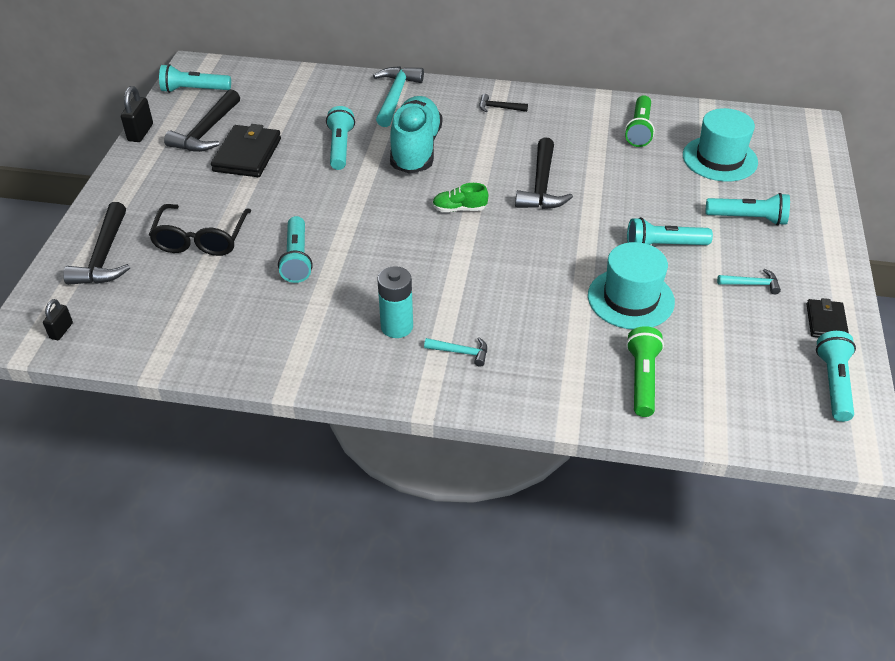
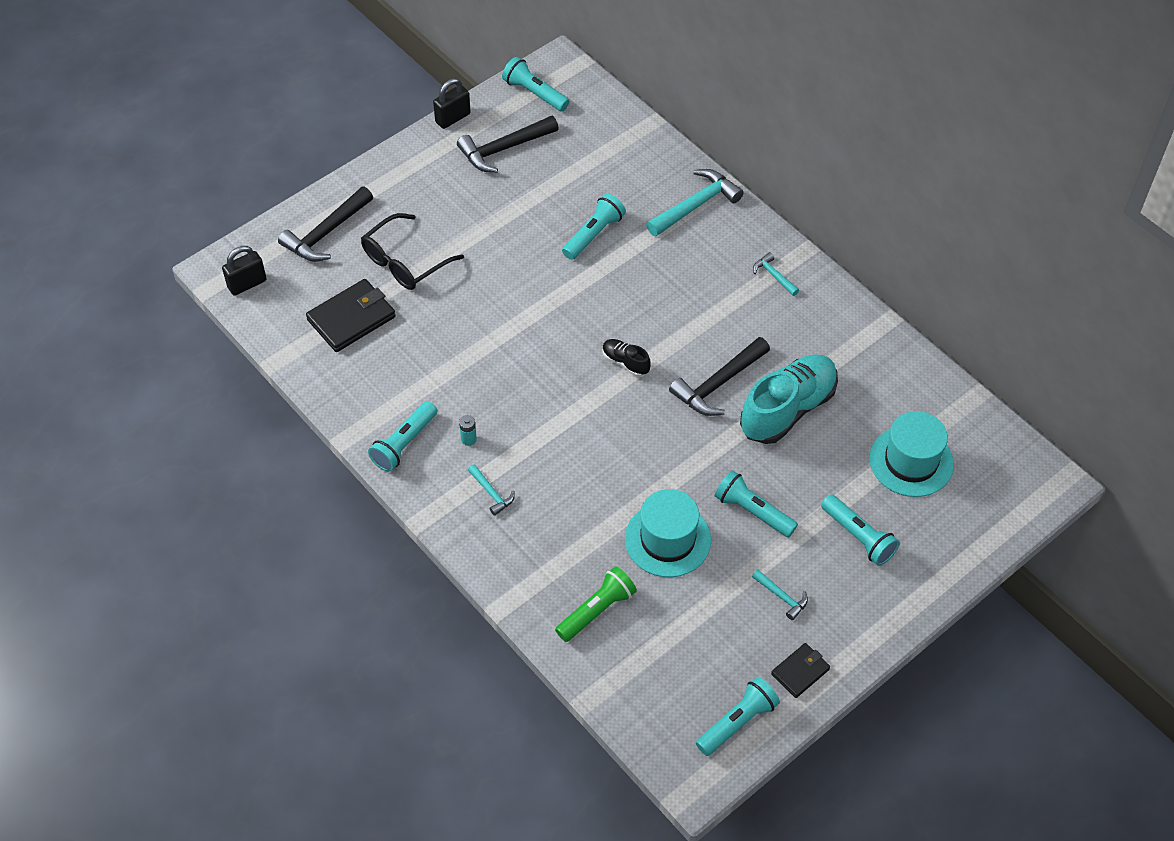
camera: 40 degrees right, 10 degrees up
black padlock [43,299,73,340] -> black padlock [222,246,267,296], size x1.57
black wallet [211,124,281,177] -> black wallet moved to [306,279,396,352]
turquoise flashlight [278,216,313,283] -> turquoise flashlight moved to [368,401,437,472]
turquoise battery [377,266,413,338] -> turquoise battery [459,415,477,446], size x0.51
turquoise shoe [390,96,442,174] -> turquoise shoe moved to [740,354,838,444]
green shoe [432,183,488,212] -> black shoe [602,339,651,377]
black hammer [479,94,528,112] -> turquoise hammer [753,252,799,296]
green flashlight [625,95,655,147] -> none

